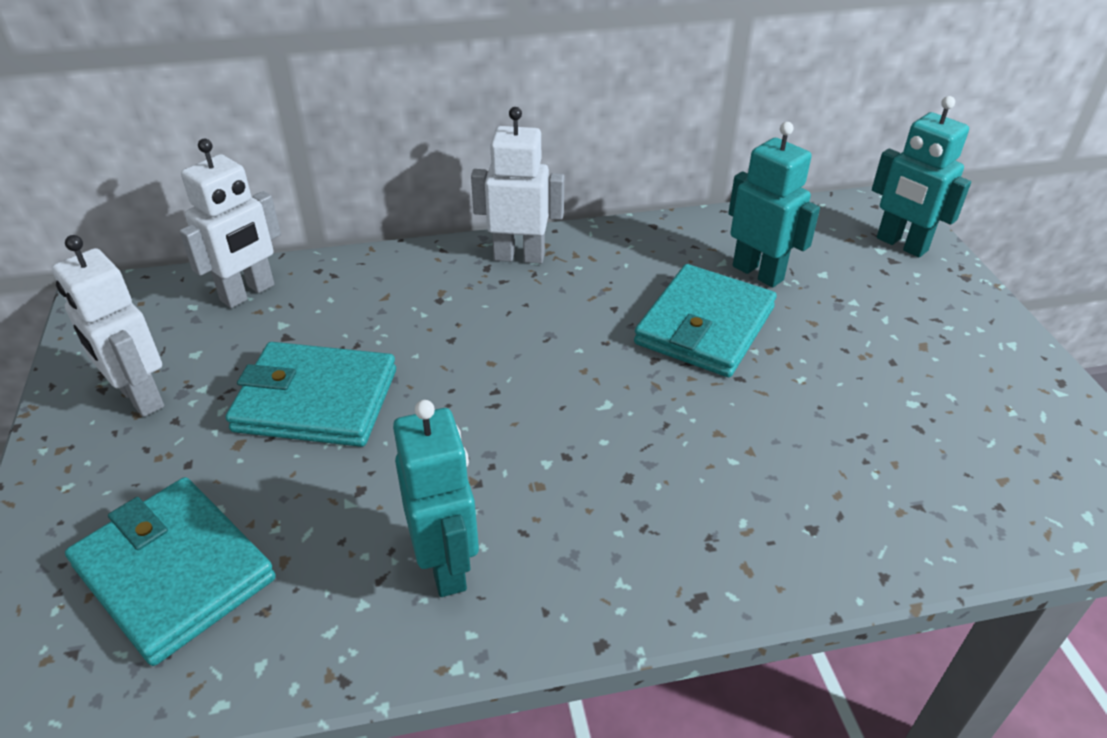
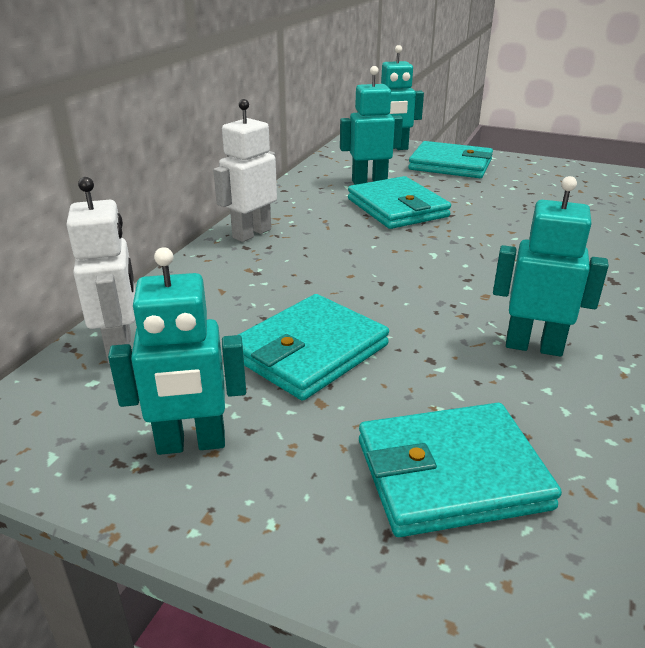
camera: 55 degrees left, 10 degrees down
white robot [52,235,164,417] -> turquoise robot [108,247,246,455]
none -> turquoise wallet [408,141,493,178]

